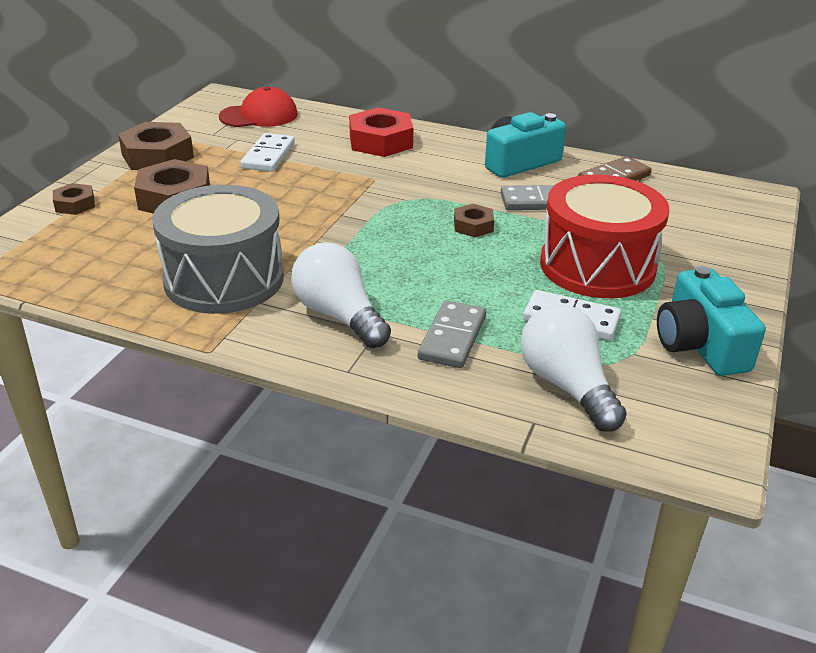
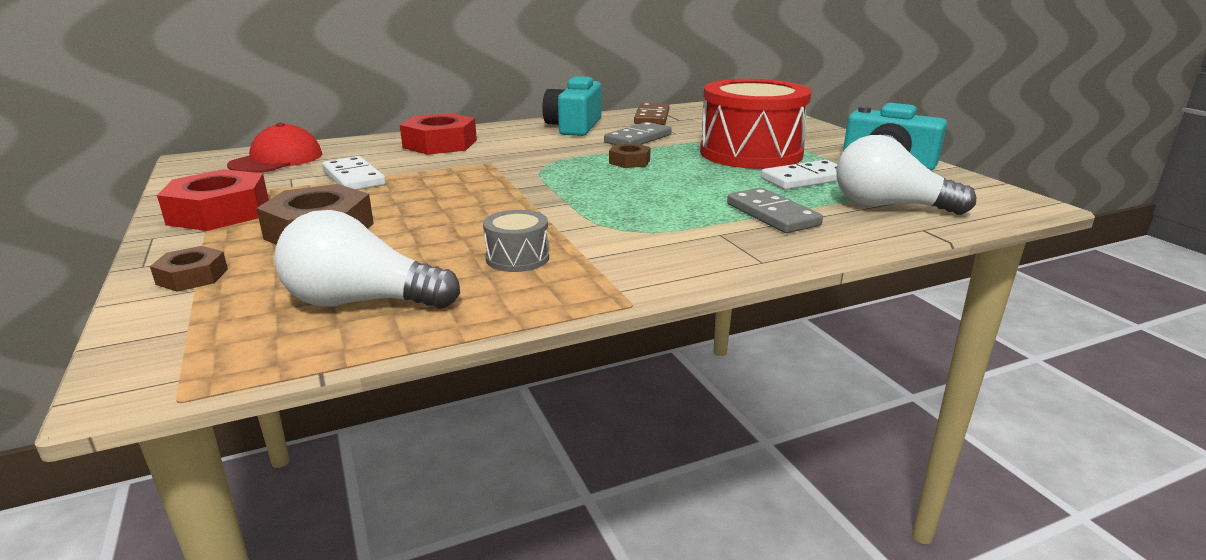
camera: 45 degrees left, 10 degrees down
brown nut [118,122,194,170] -> red nut [157,169,269,231]
grey drum [152,185,284,314] -> grey drum [483,210,549,272], size x0.42
white light bulb [291,242,391,348] -> white light bulb moved to [274,210,460,309]

